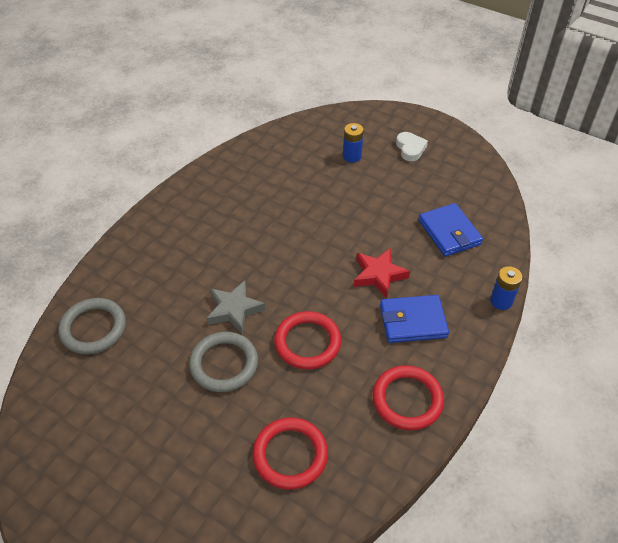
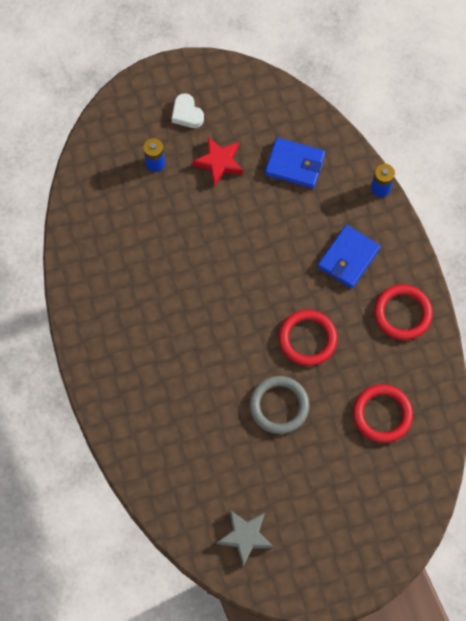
camera: 50 degrees left, 20 degrees up
grey ring [58,298,126,354] -> none
grey star [207,280,266,334] -> grey star moved to [216,510,273,567]
red star [354,248,410,298] -> red star moved to [192,137,243,186]
white heart [396,132,428,161] -> white heart turned 150 degrees counterclockwise [171,93,204,128]

